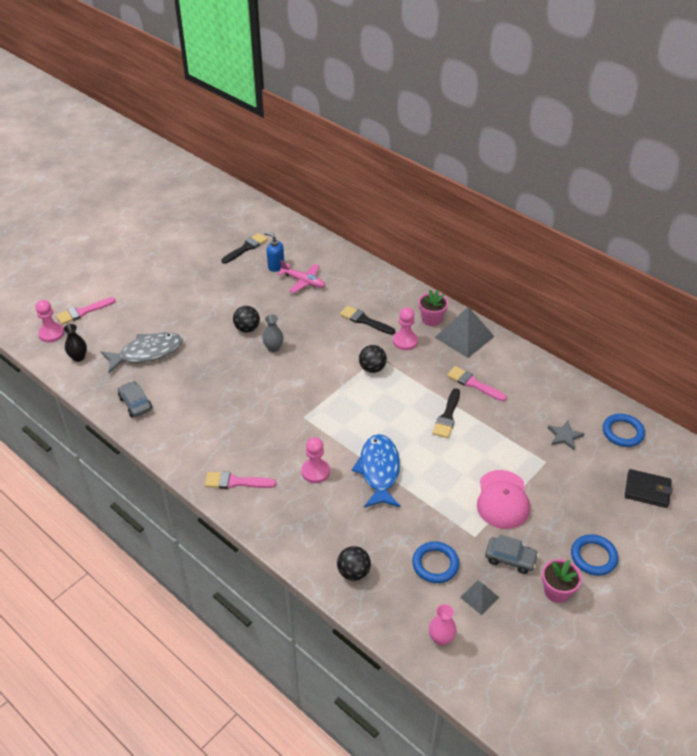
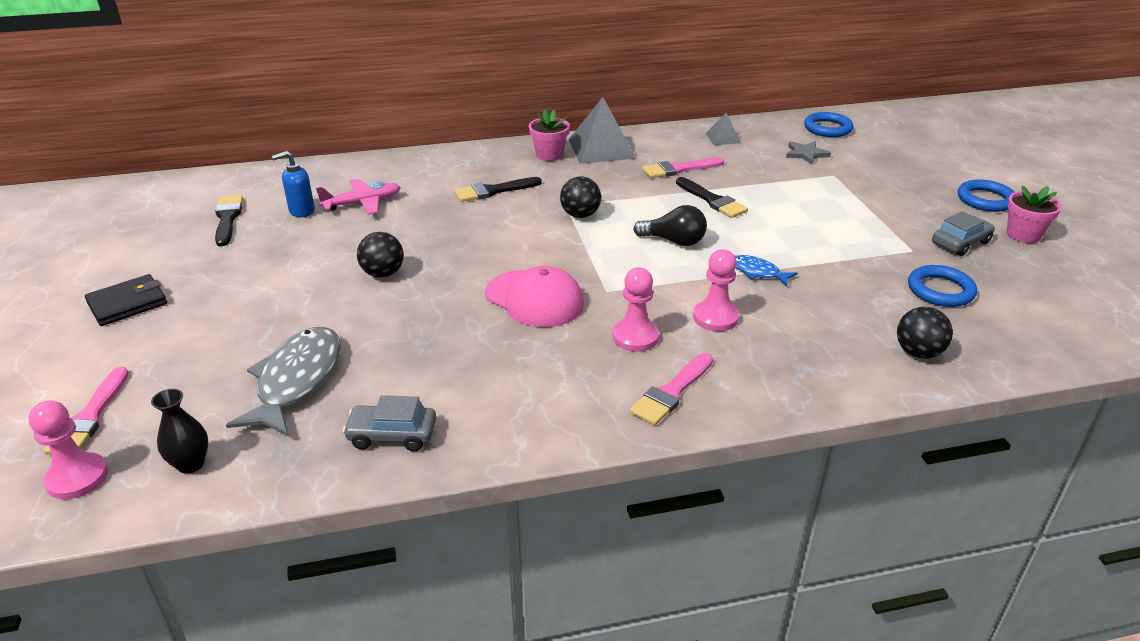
camera: 55 degrees left, 10 degrees down
grey vase [262,314,284,352] -> none
blue fish [351,434,400,508] -> blue fish [735,255,798,286], size x0.51
pink pawn [393,307,418,350] -> pink pawn moved to [613,268,659,352]
pink vase [429,604,456,646] -> none
grey pyramid [460,581,499,615] -> grey pyramid moved to [705,113,741,145]
pink cap [477,470,530,529] -> pink cap moved to [485,266,584,327]
black wallet [625,469,672,508] -> black wallet moved to [85,274,167,326]
none -> black light bulb [633,205,707,246]

